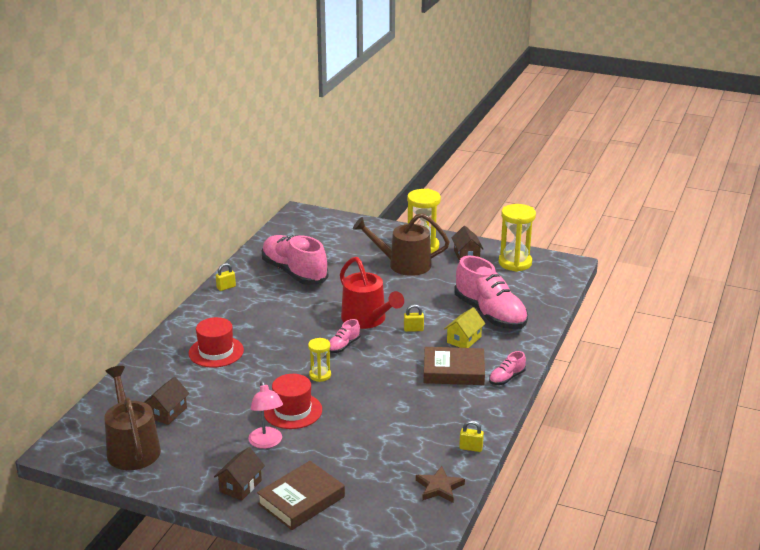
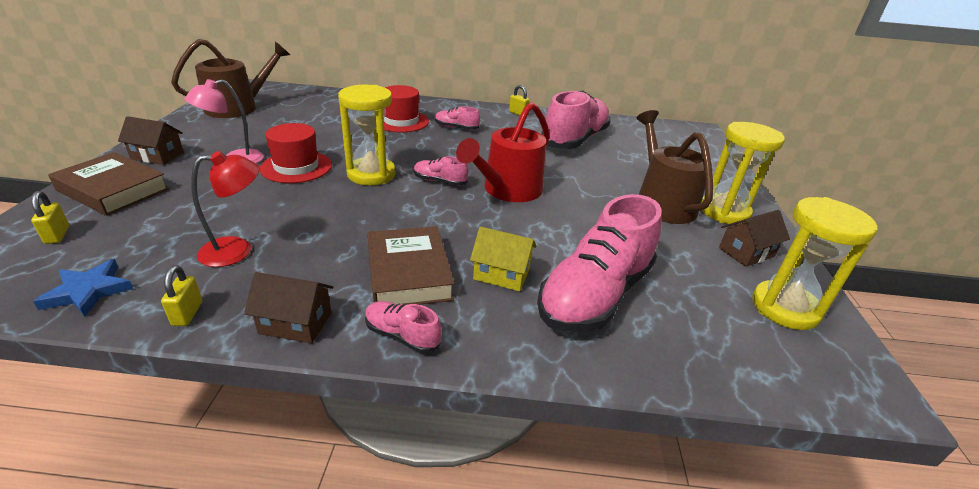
camera: 70 degrees right, 5 degrees up
brown house [144,377,189,425] -> brown house moved to [244,272,333,343]
yellow hourglass [308,338,331,382] -> yellow hourglass [338,85,395,185], size x1.79
yellow padlock [404,304,424,332] -> yellow padlock moved to [31,191,69,244]
brown star [416,466,465,503] -> blue star [33,259,133,317]
none -> red lamp [191,151,260,267]
none -> pink shoe [435,106,480,130]

